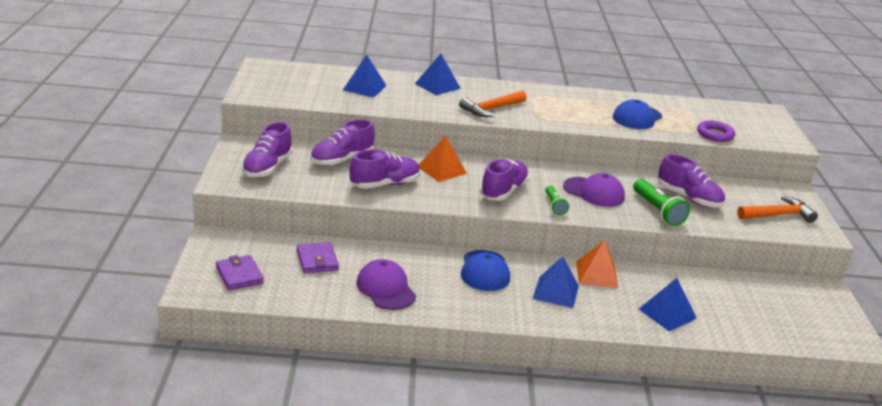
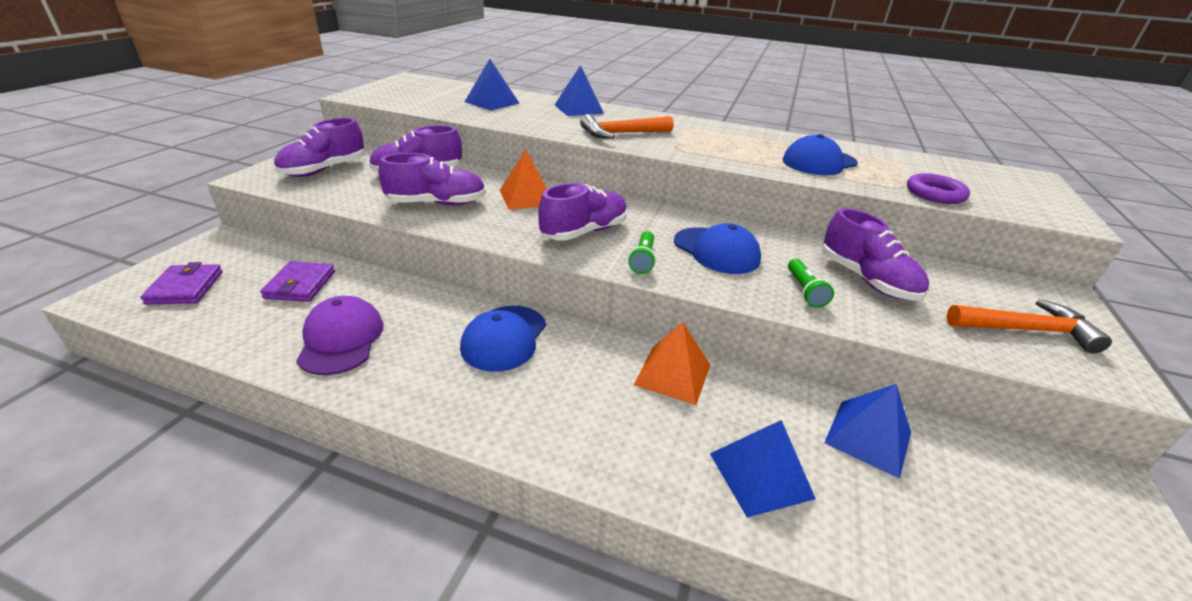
camera: 20 degrees right, 5 degrees up
blue pyramid [533,256,579,308] -> blue pyramid moved to [824,384,911,479]
purple cap [563,173,625,207] -> blue cap [674,223,761,274]
green flashlight [633,179,690,226] -> green flashlight [788,259,834,308], size x0.61

